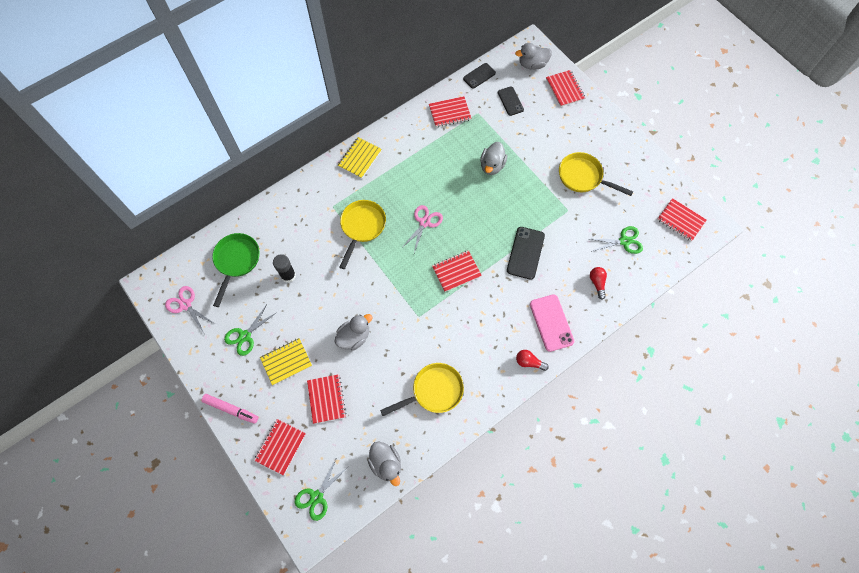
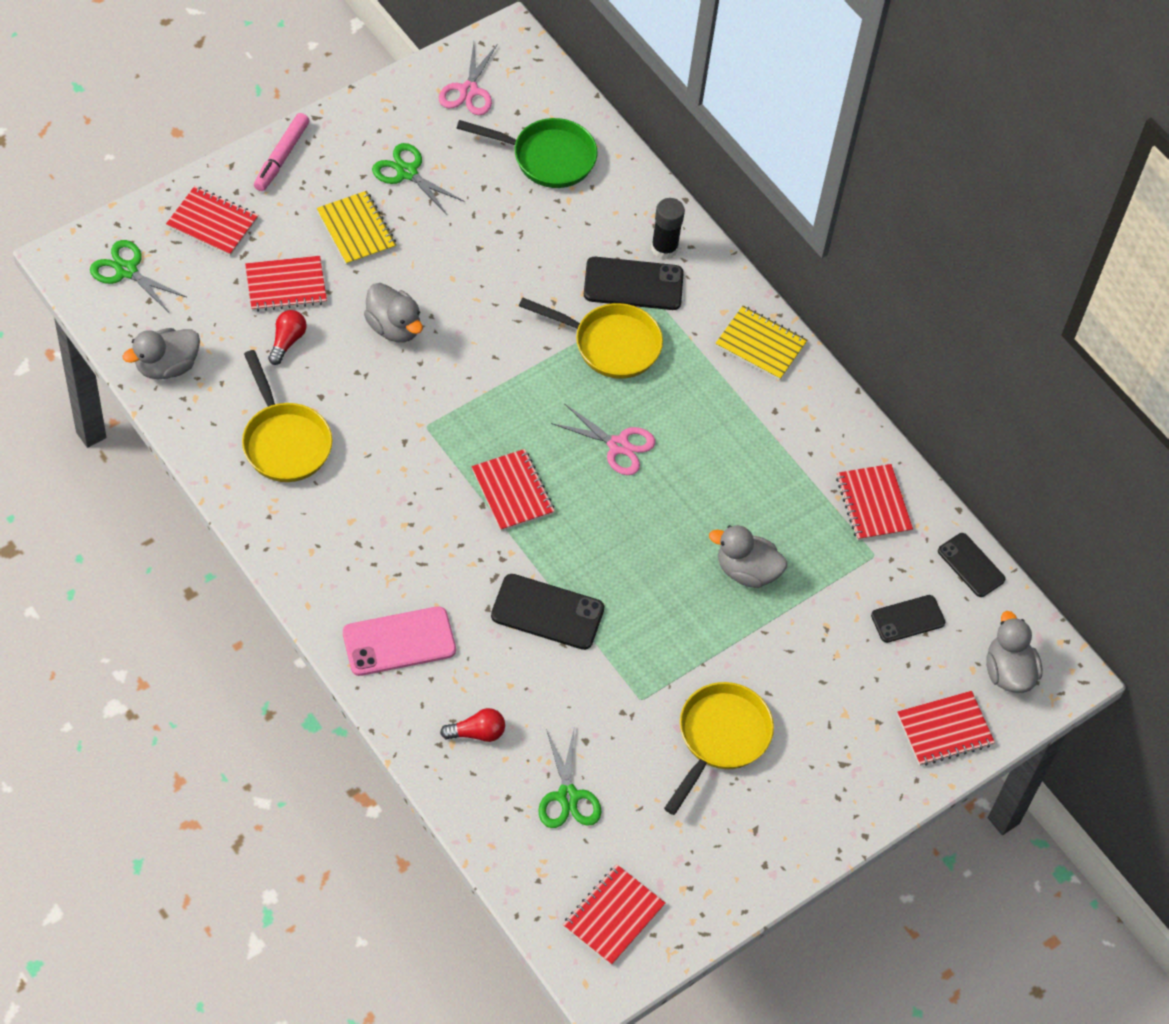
camera: 85 degrees right, 10 degrees down
pink scissors [165,286,215,333] -> pink scissors turned 150 degrees clockwise [439,42,497,115]
black glue stick [273,254,296,283] -> black glue stick moved to [651,198,685,259]
red light bulb [516,350,549,371] -> red light bulb moved to [268,310,307,365]
none -> black phone [584,257,684,310]

